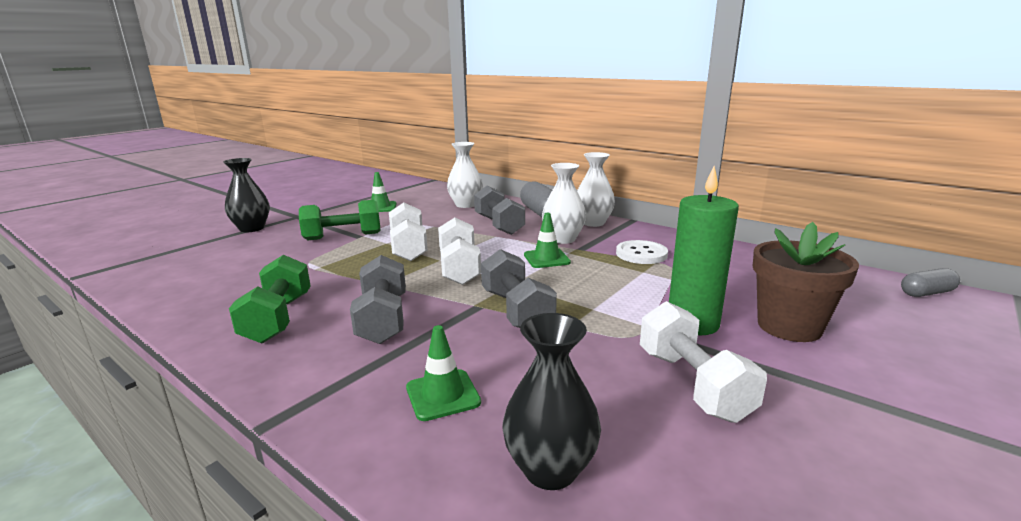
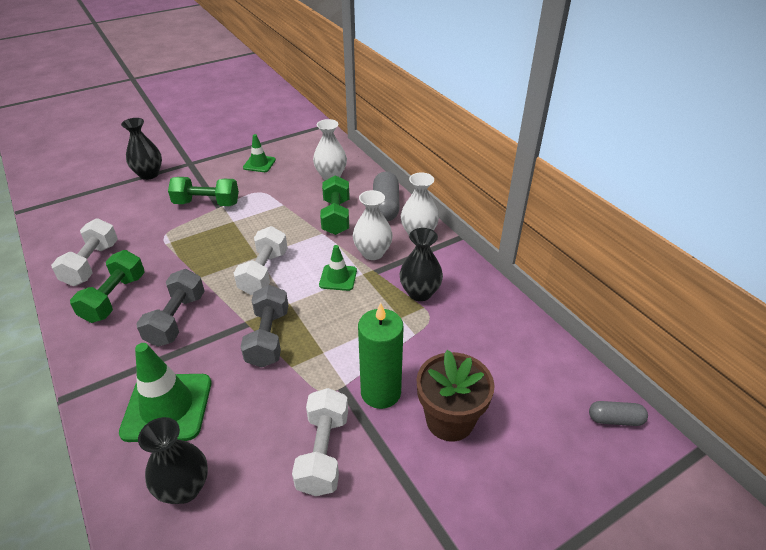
camera: 20 degrees right, 20 degrees up
white dumbbell [389,203,428,261] -> white dumbbell moved to [51,218,118,286]
green traffic cone [406,325,481,421] -> green traffic cone [119,343,211,442], size x1.81
grey dumbbell [474,185,525,235] -> green dumbbell [320,175,349,235]
white button [616,240,668,264] -> black vase [399,228,443,301]

